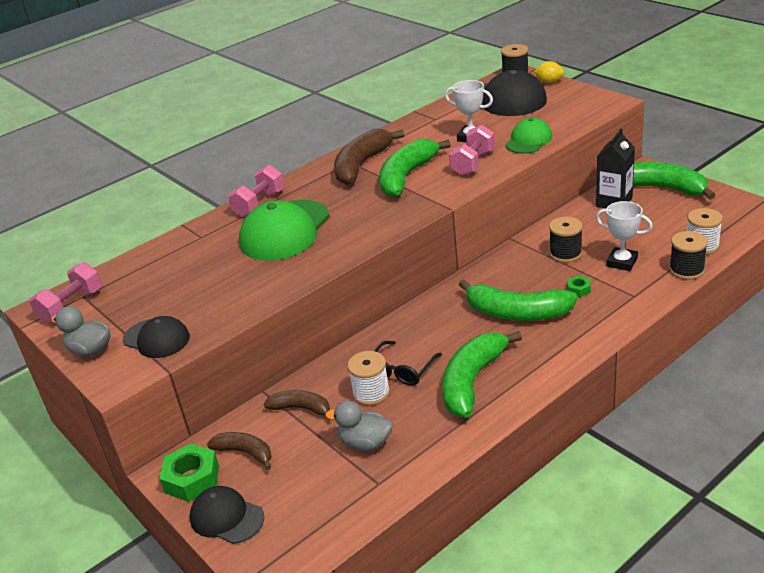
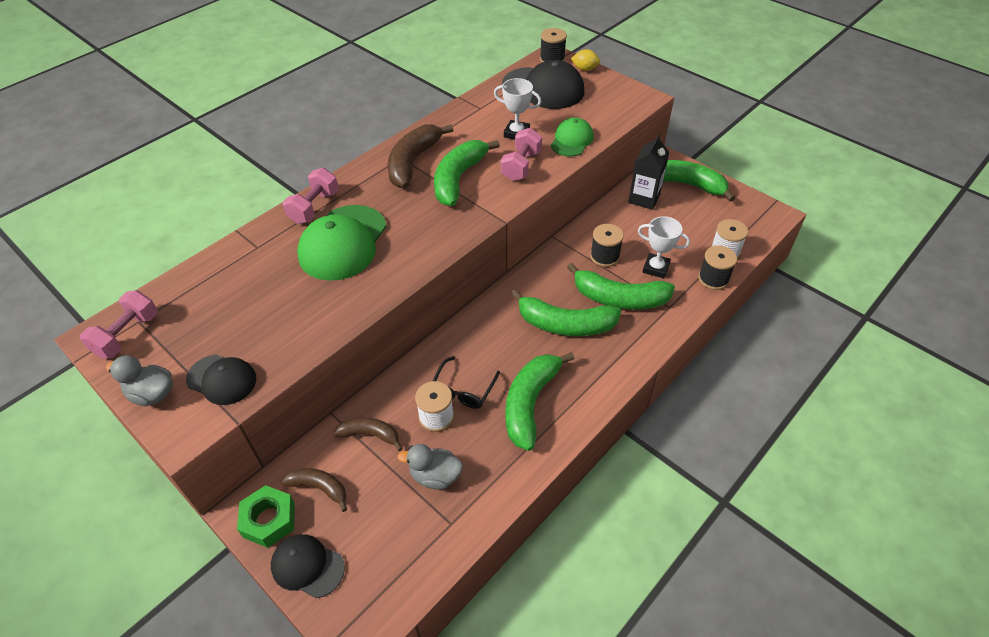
camera: 10 degrees left, 15 degrees up
green nut [567,275,591,297] -> green banana [567,263,675,310]

